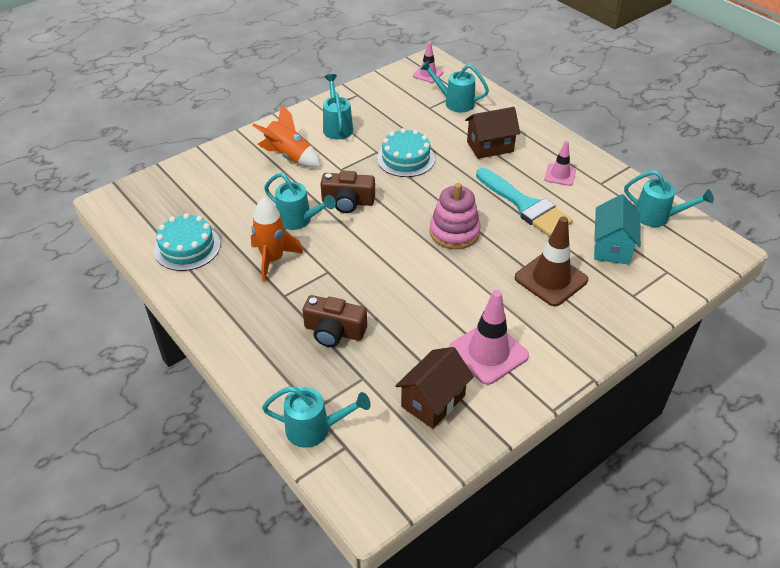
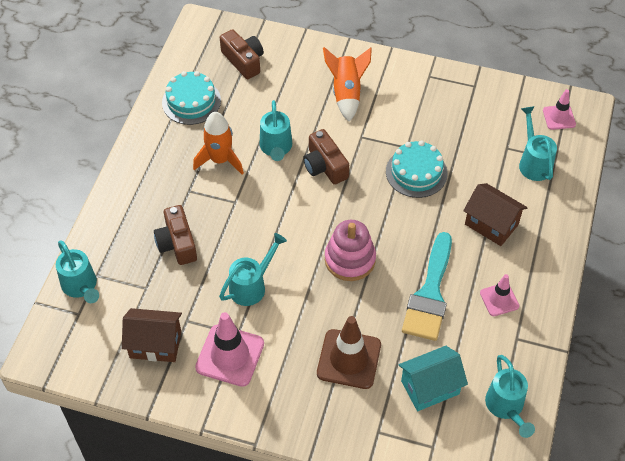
camera: 55 degrees right, 10 degrees up
turquoise watering can [323,74,353,139] -> turquoise watering can moved to [219,233,287,306]
none -> brown camera [220,29,264,79]

